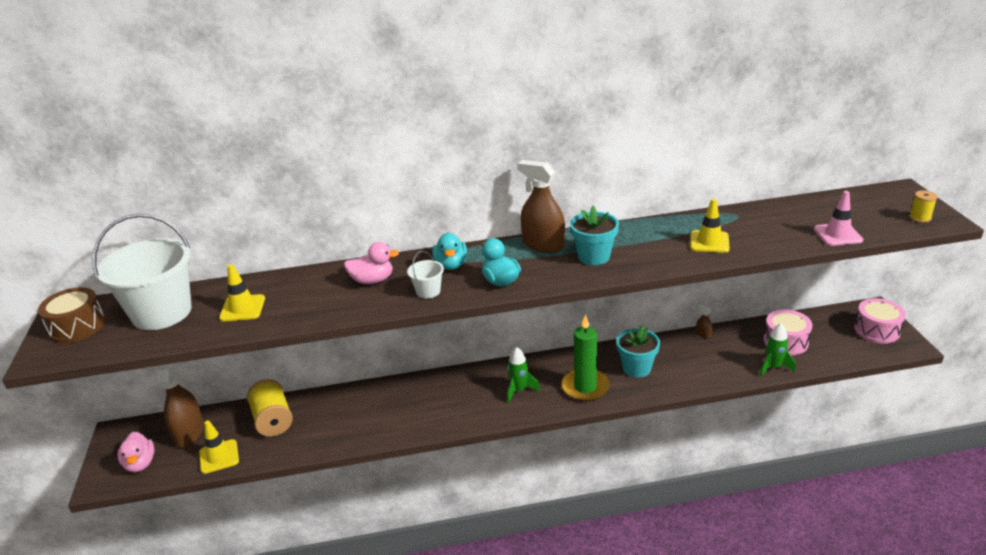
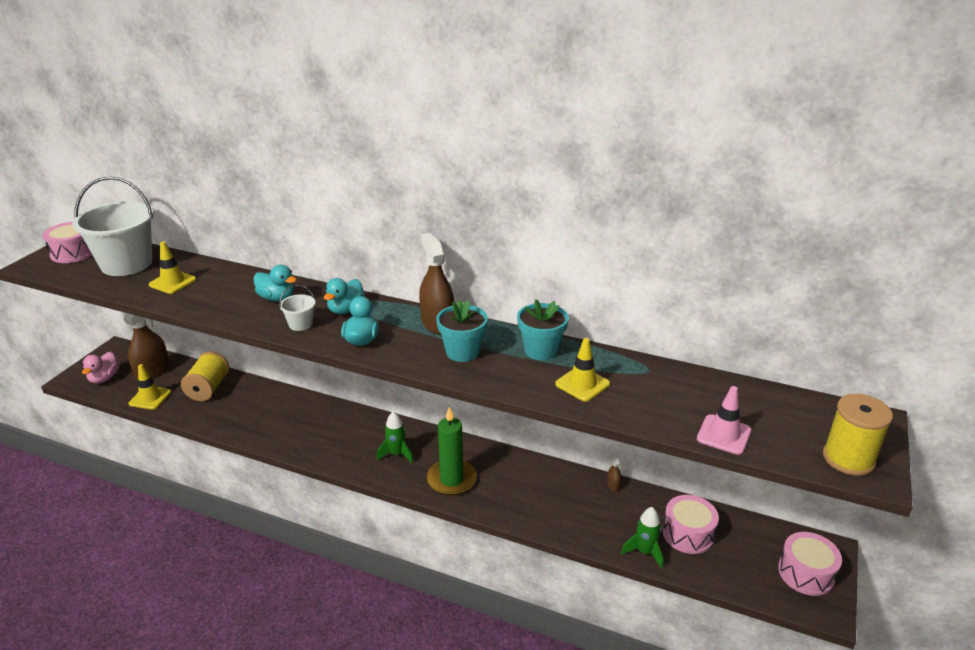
camera: 30 degrees right, 0 degrees up
brown drum [38,287,105,343] -> pink drum [43,222,92,263]
pink duck [344,242,399,284] -> turquoise duck [254,265,297,301]
turquoise flower pot [616,325,660,378] -> turquoise flower pot moved to [517,299,569,360]
yellow spool [909,190,937,223] -> yellow spool [823,394,893,476], size x1.89

